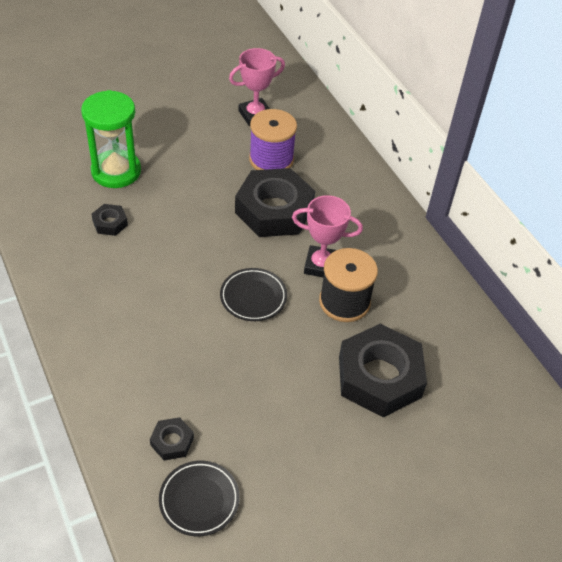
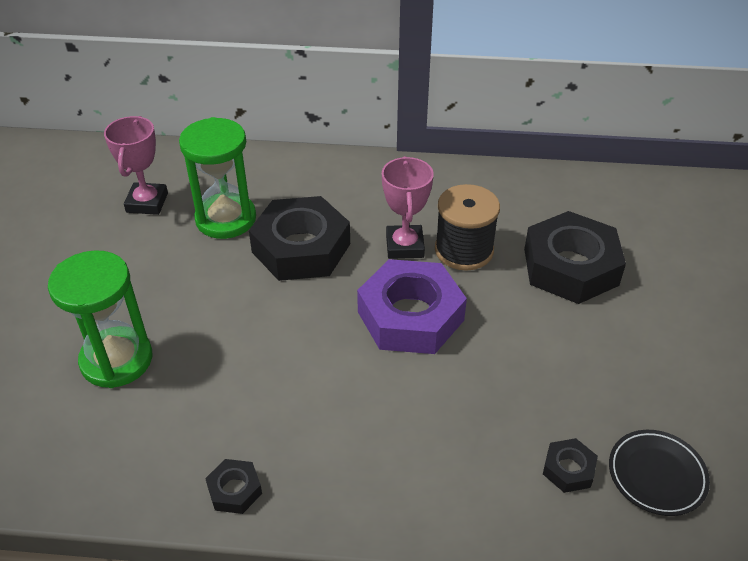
camera: 55 degrees left, 5 degrees down
black nut [92,204,128,236] -> black nut moved to [205,459,262,514]
black plate [220,268,287,321] -> purple nut [357,259,467,354]
purple spool [249,109,297,170] -> green hourglass [179,117,256,239]
pink trophy [292,195,363,277] -> pink trophy turned 45 degrees counterclockwise [382,156,434,259]

